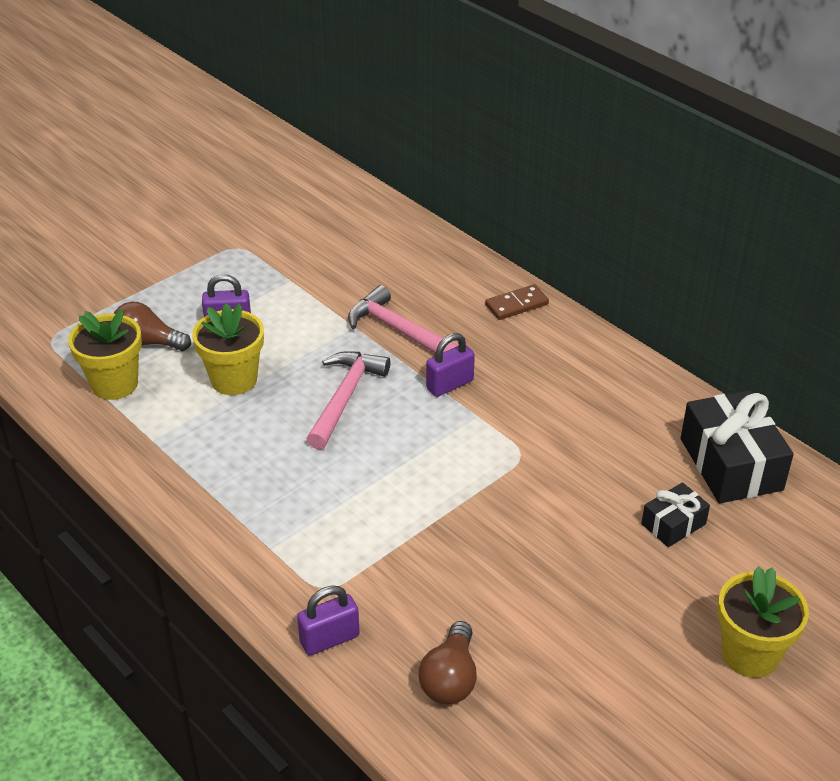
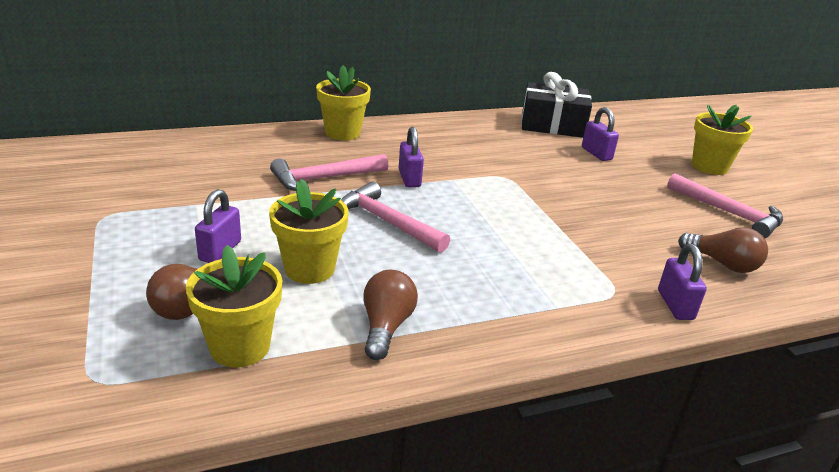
camera: 70 degrees left, 10 degrees down
brown domino [485,284,549,320] -> yellow flower pot [316,65,371,140]
black gift [641,482,710,547] -> purple padlock [582,107,619,161]
none -> brown light bulb [363,270,418,360]
none -> pink hammer [667,173,783,238]

